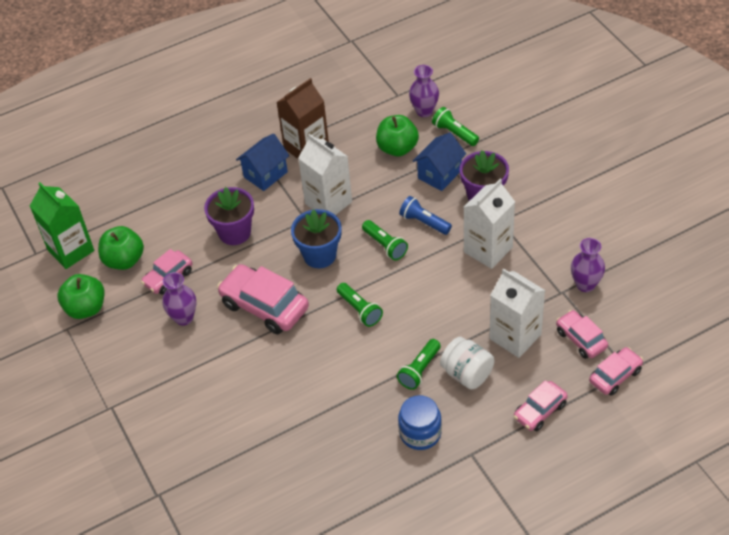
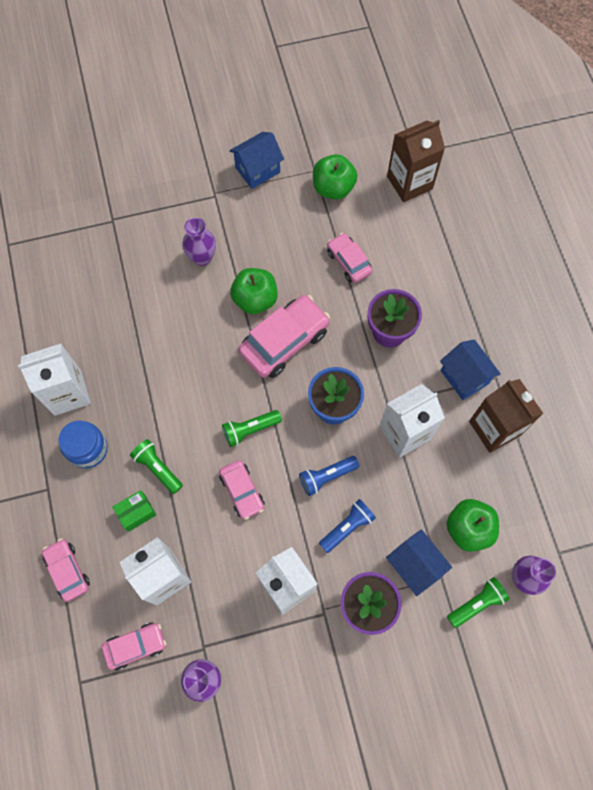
camera: 100 degrees right, 20 degrees up
green carton [30,182,94,269] -> brown carton [387,120,445,202]
green apple [98,226,144,270] -> green apple moved to [230,268,278,314]
purple vase [162,272,196,326] -> purple vase moved to [182,218,216,266]
green flashlight [362,220,408,260] -> blue flashlight [299,456,359,496]
white jar [440,337,494,389] -> green box [112,490,156,532]
pink car [589,347,643,396] -> pink car moved to [219,460,265,520]
none -> white carton [18,344,91,416]
none -> blue house [229,132,284,189]

